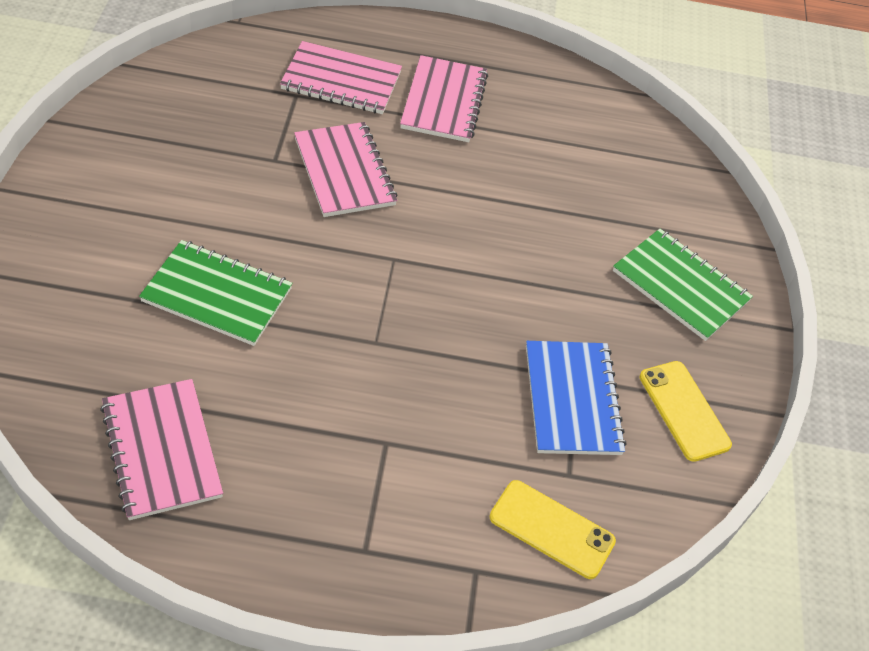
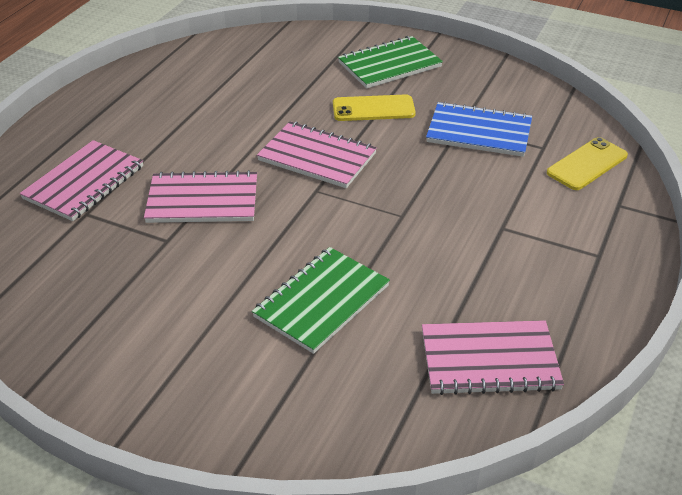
camera: 65 degrees left, 10 degrees down
pink notebook [400,55,488,142] -> pink notebook moved to [257,121,377,188]
yellow phone [639,361,732,462] -> yellow phone moved to [333,94,416,121]

